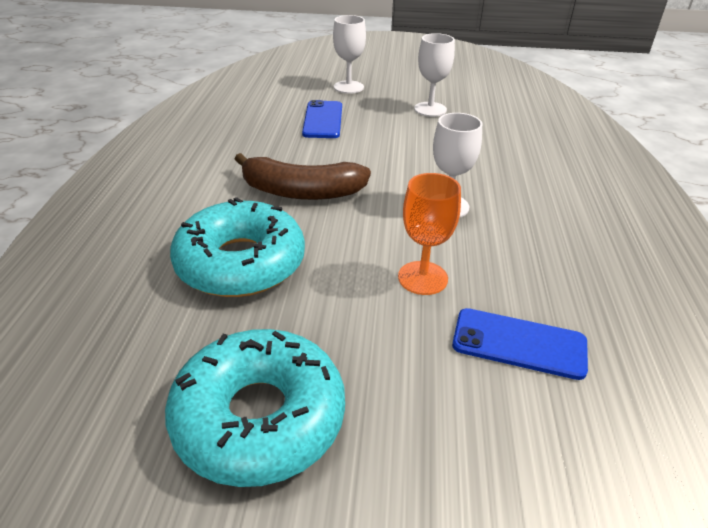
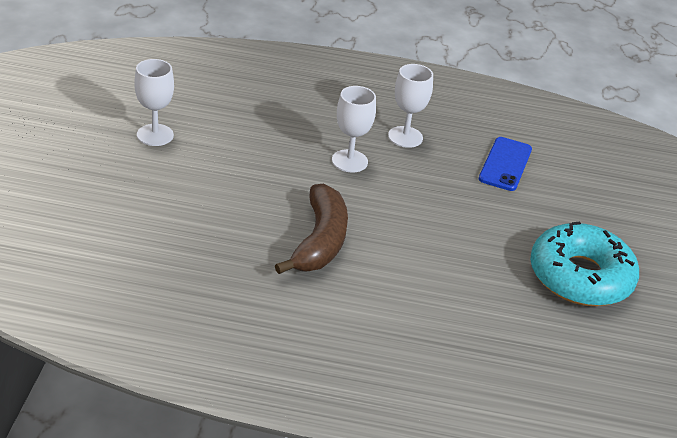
camera: 90 degrees left, 0 degrees up
turquoise donut [170,197,305,297] -> none
blue phone [302,100,342,138] -> none
white goblet [333,15,366,94] -> white goblet moved to [388,64,433,148]
orange goblet [398,173,461,295] -> none

